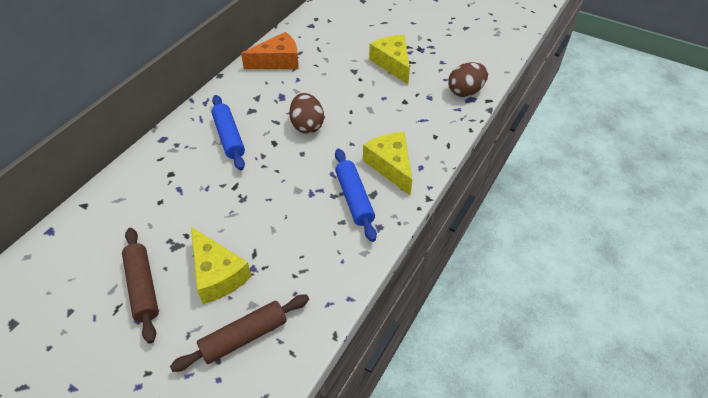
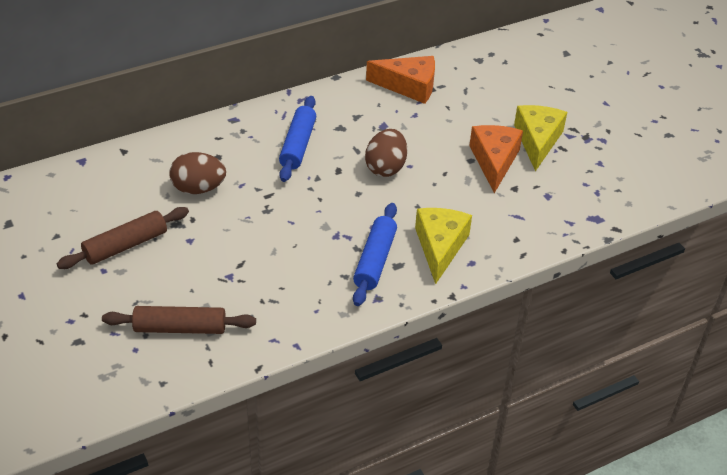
camera: 30 degrees right, 5 degrees down
brown rolling pin [122,228,159,344] -> brown rolling pin turned 45 degrees clockwise [57,207,189,269]
yellow cheese [191,227,252,304] -> none
brown egg [448,62,488,97] -> brown egg moved to [169,152,226,194]
none -> orange cheese [469,125,523,193]

